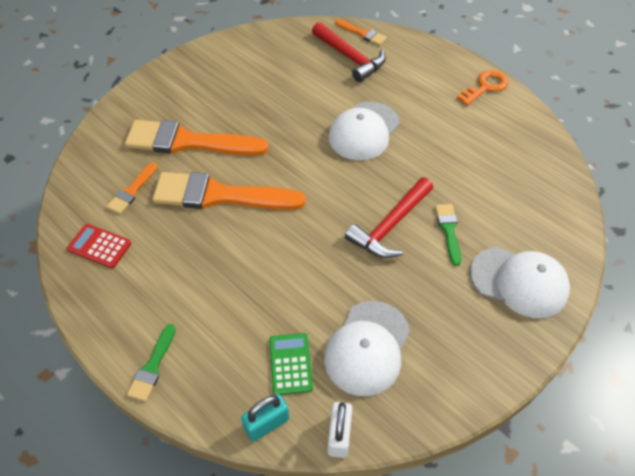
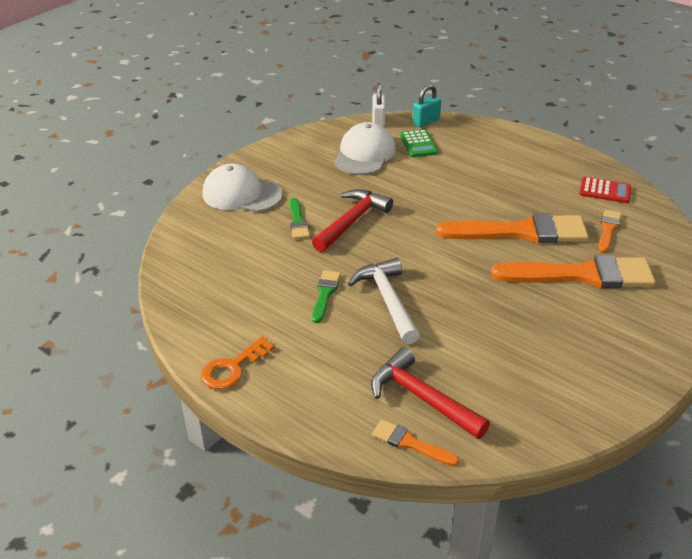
camera: 175 degrees right, 15 degrees down
green brush [127,324,176,402] -> green brush moved to [312,270,341,323]
white cap [328,102,400,160] -> white hammer [348,258,420,345]

